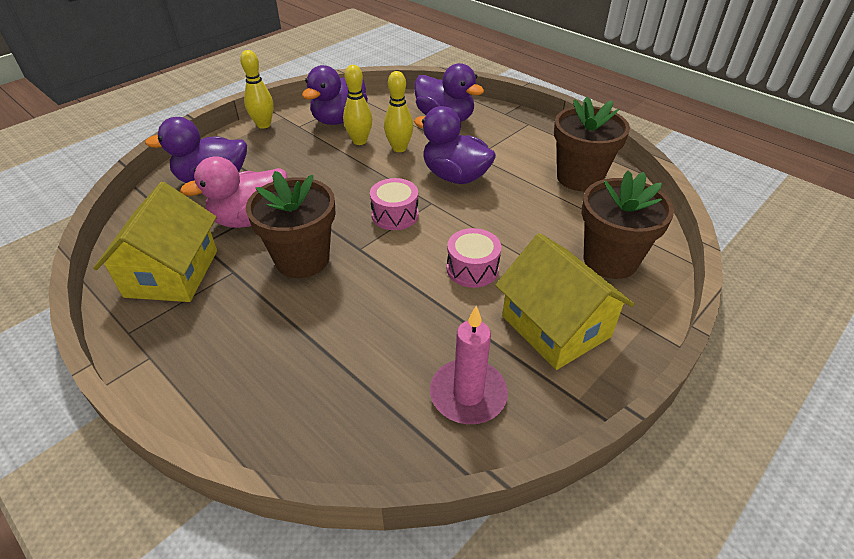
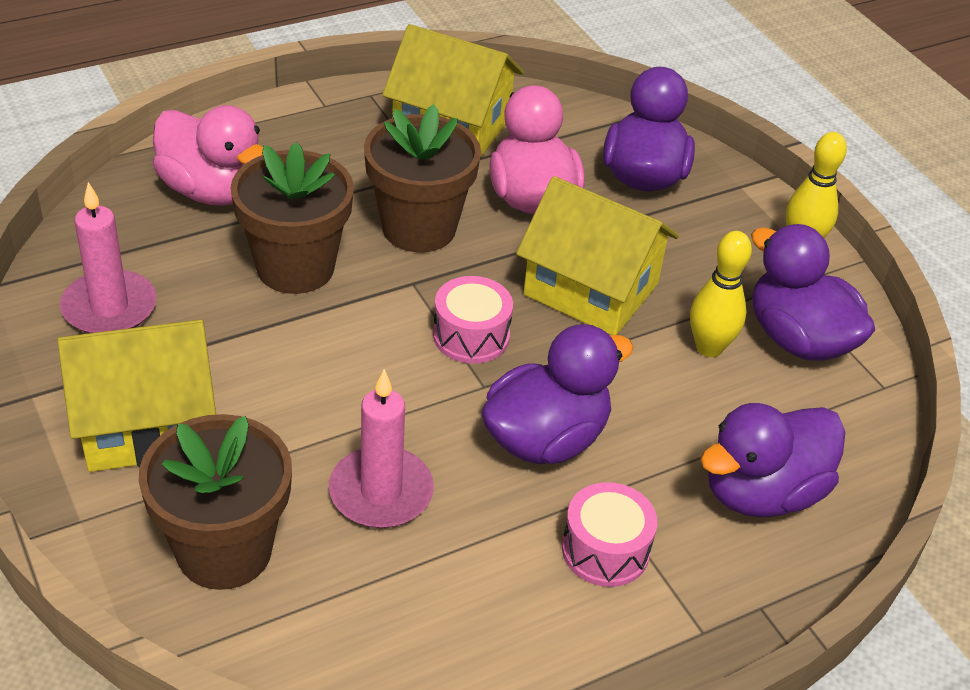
camera: 105 degrees right, 0 degrees up
yellow bowling pin [384,71,414,152] -> none
pink drum [447,228,501,288] -> pink drum moved to [562,482,658,587]
brown flower pot [554,97,630,191] -> brown flower pot moved to [230,142,354,294]
none -> pink duck [153,105,263,206]
none -> pink candle [329,369,434,528]
none -> yellow house [516,176,679,335]

